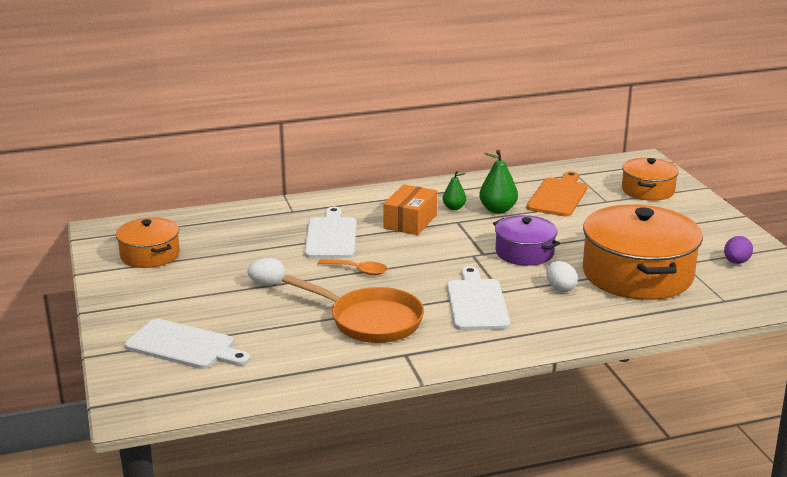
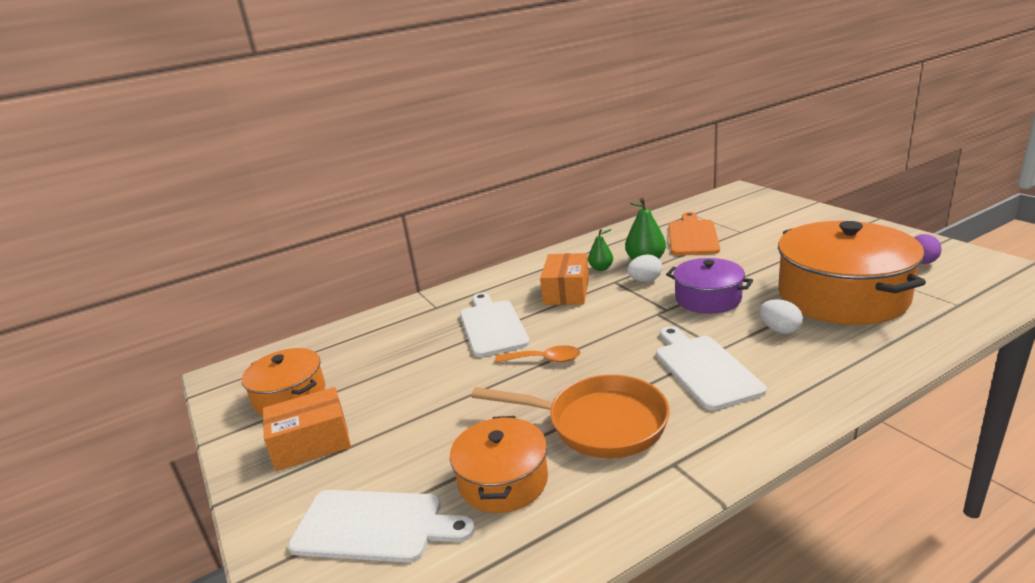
camera: 10 degrees left, 0 degrees up
white egg [247,258,285,286] -> white egg moved to [627,254,662,282]
orange pot [622,158,679,201] -> orange pot moved to [450,416,548,513]
none -> orange box [263,387,351,471]

